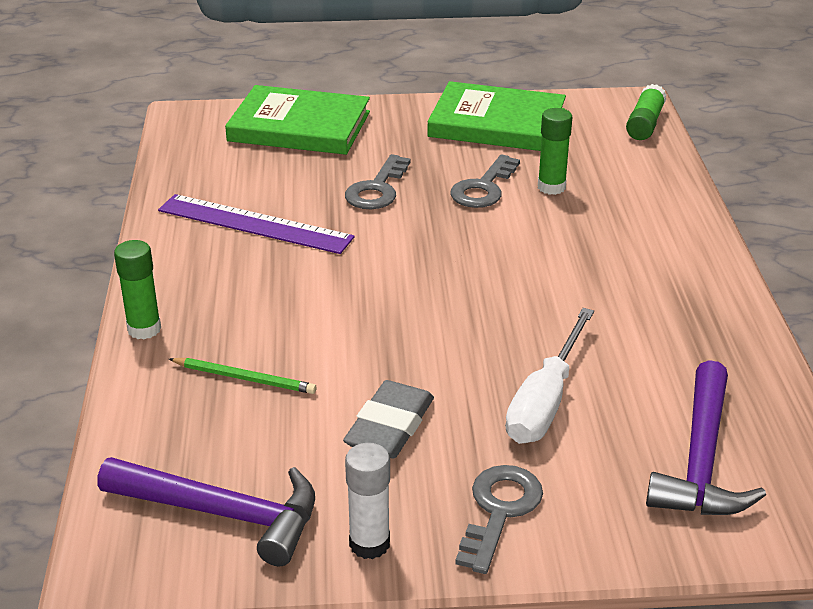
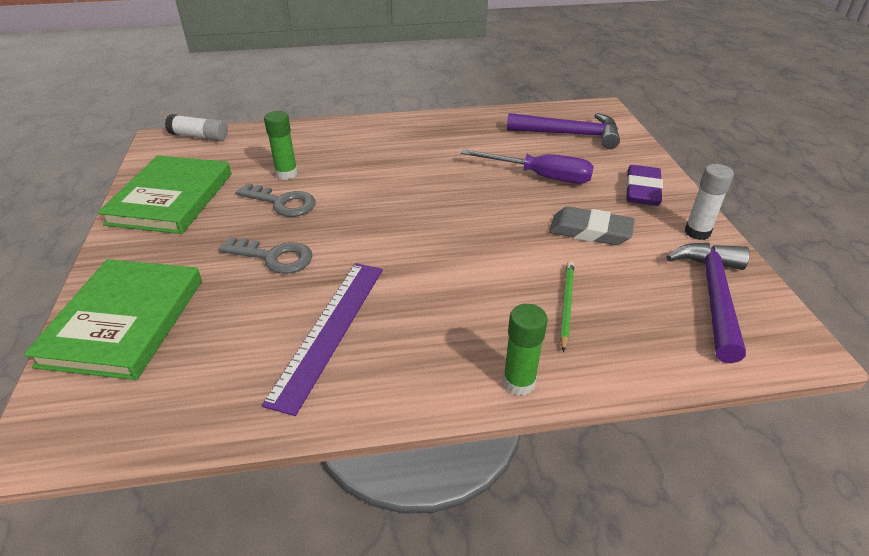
camera: 95 degrees left, 5 degrees up
grey key [455,465,543,574] -> purple eraser [626,165,663,206]
white screwdriver [505,308,594,444] -> purple screwdriver [461,149,594,184]
green glue stick [626,84,667,140] -> white glue stick [165,114,228,141]

